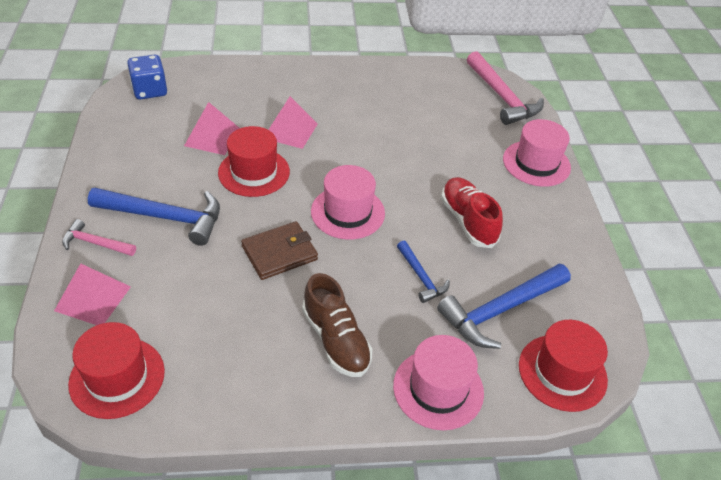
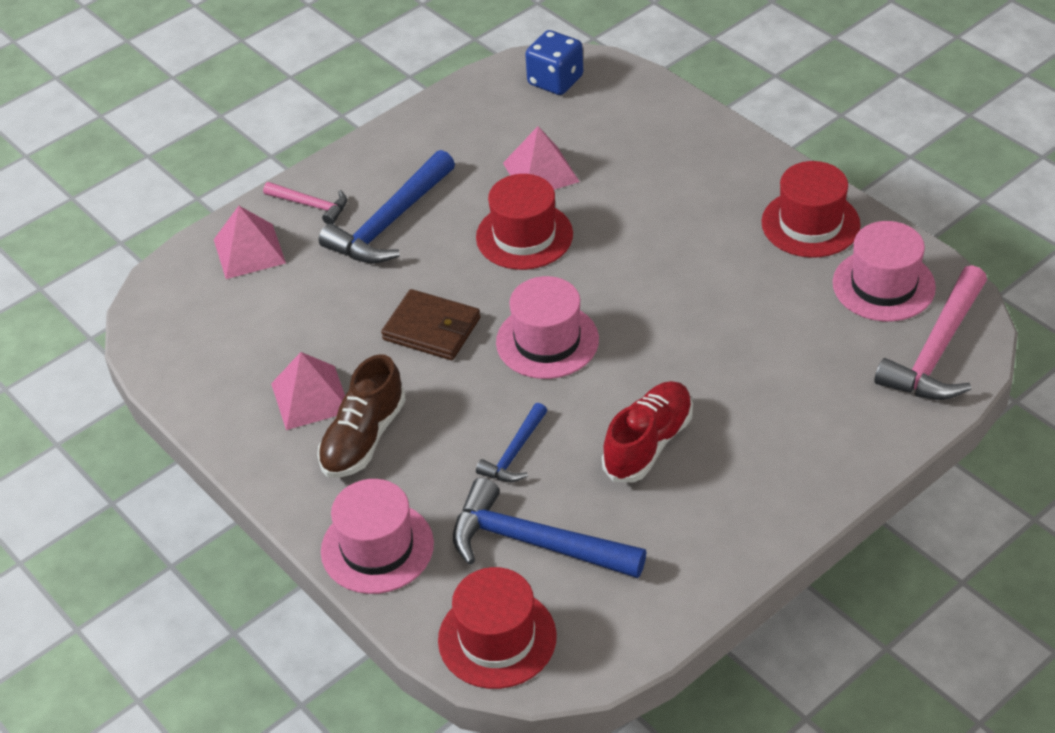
camera: 60 degrees right, 0 degrees up
pink hammer [62,219,136,256] -> pink hammer turned 135 degrees clockwise [263,182,347,224]
red hat [68,322,165,419] -> red hat moved to [761,161,861,258]
blue hammer [88,188,220,246] -> blue hammer turned 60 degrees clockwise [319,150,455,264]
pink pyramid [269,96,317,149] -> pink pyramid moved to [271,352,345,430]
pink hat [503,119,571,187] -> pink hat moved to [833,221,936,321]

